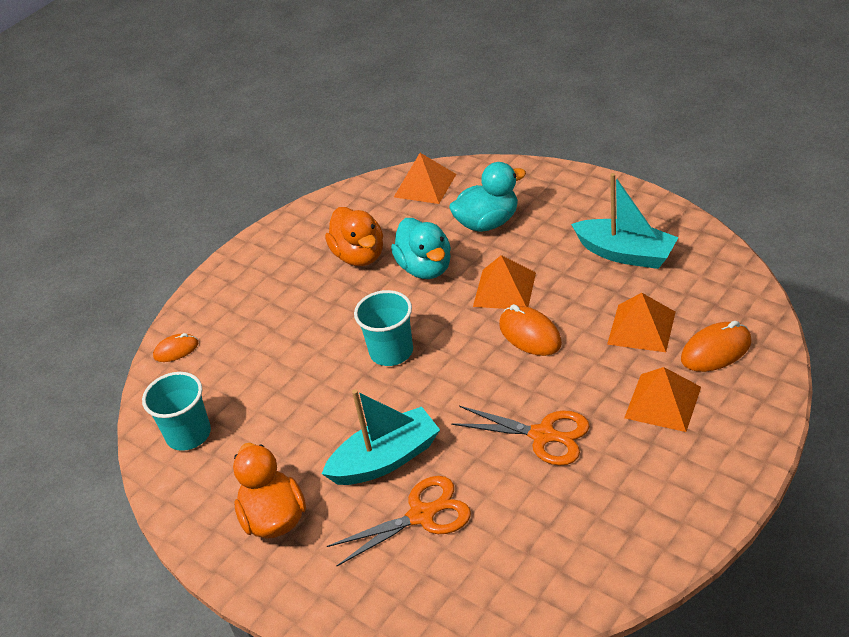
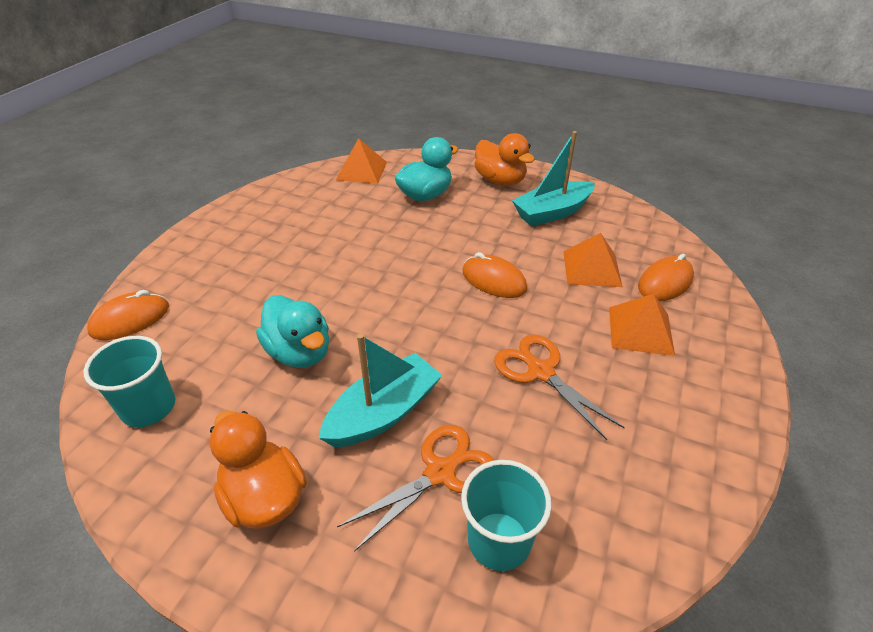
camera: 20 degrees left, 0 degrees up
orange mouse [153,333,198,362] -> orange mouse [87,290,169,340], size x1.56
orange duck [325,207,383,266] -> orange duck moved to [474,133,535,186]
turquoise cup [354,290,413,366] -> turquoise cup moved to [461,460,552,571]
turquoise duck [391,218,451,279] -> turquoise duck moved to [256,295,329,368]
orange scissors [451,406,590,466] -> orange scissors turned 135 degrees counterclockwise [494,334,625,440]
orange pyramid [473,255,536,309] -> none
turquoise boat [571,173,679,269] -> turquoise boat turned 135 degrees clockwise [512,131,595,226]

